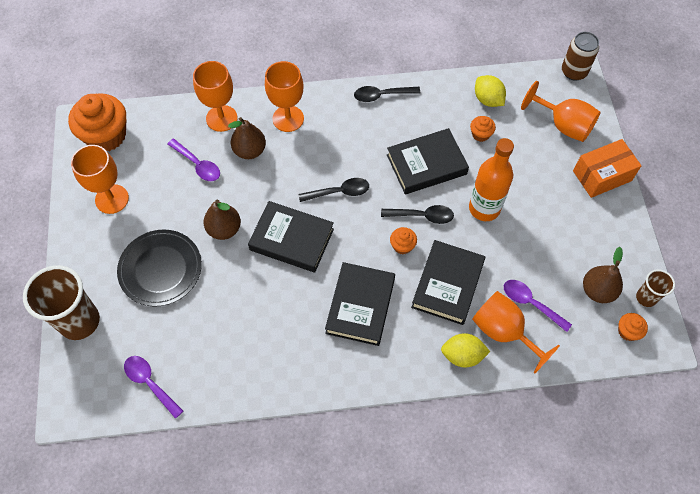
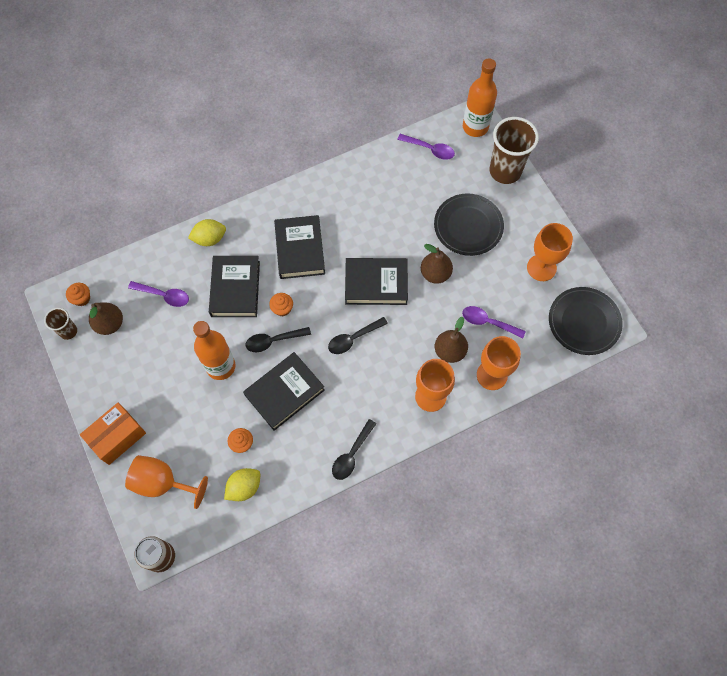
camera: 160 degrees right, 5 degrees up
orange cupcake [68,93,126,151] -> black plate [549,287,623,355]
black spoon [354,86,420,102] -> black spoon turned 150 degrees clockwise [332,419,376,480]
orange goblet [472,291,560,373] -> none
yellow lemon [475,75,506,107] -> yellow lemon turned 75 degrees counterclockwise [224,468,260,501]
none -> orange bottle [463,58,497,137]

